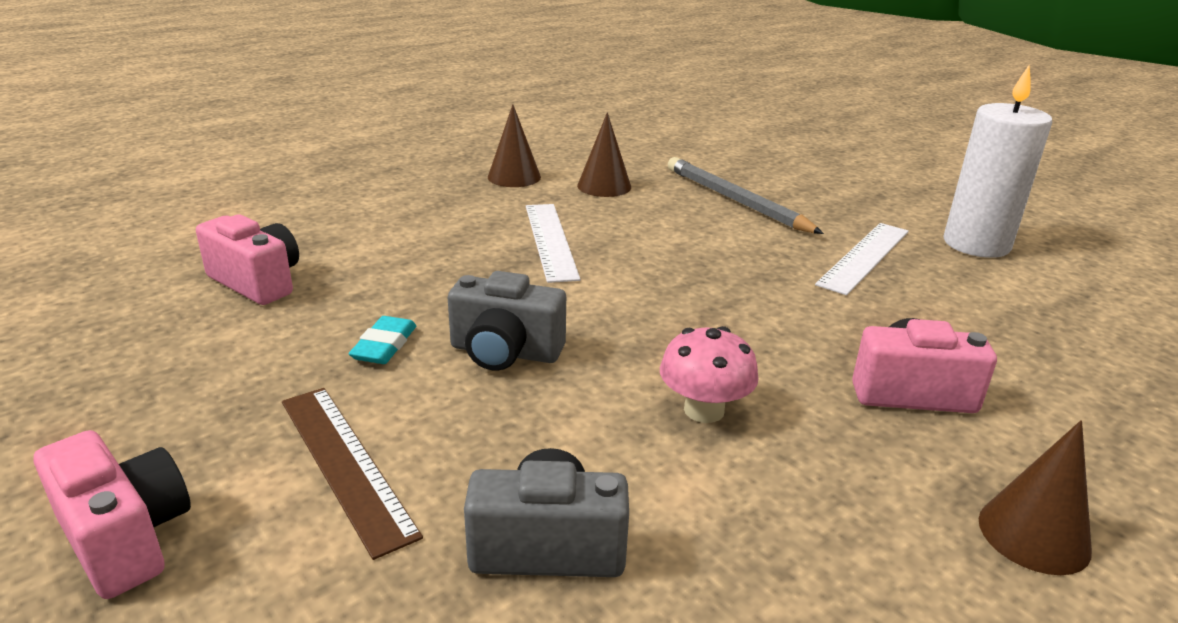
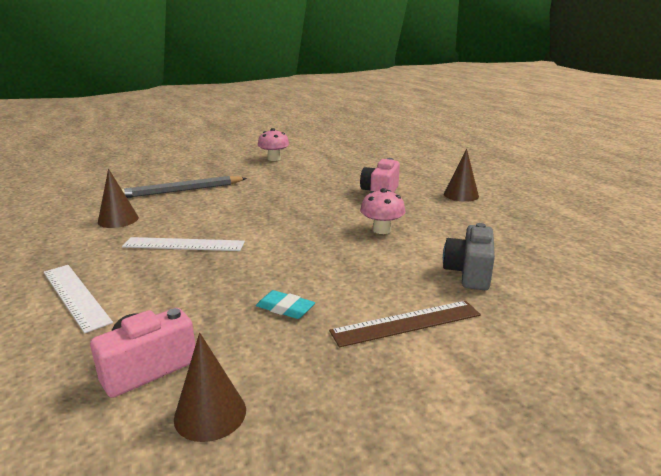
camera: 75 degrees left, 5 degrees down
pink camera [34,430,191,599] -> none
grey camera [448,271,566,371] -> none
brown cone [488,104,541,187] -> brown cone moved to [174,333,246,442]
white ruler [815,223,909,295] -> white ruler moved to [44,265,113,333]
white candle [943,65,1052,258] -> pink mushroom [258,128,289,161]

